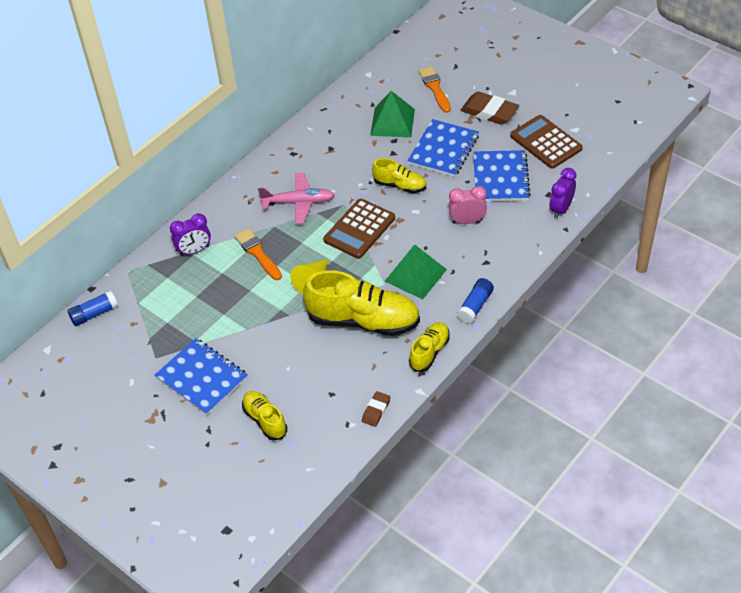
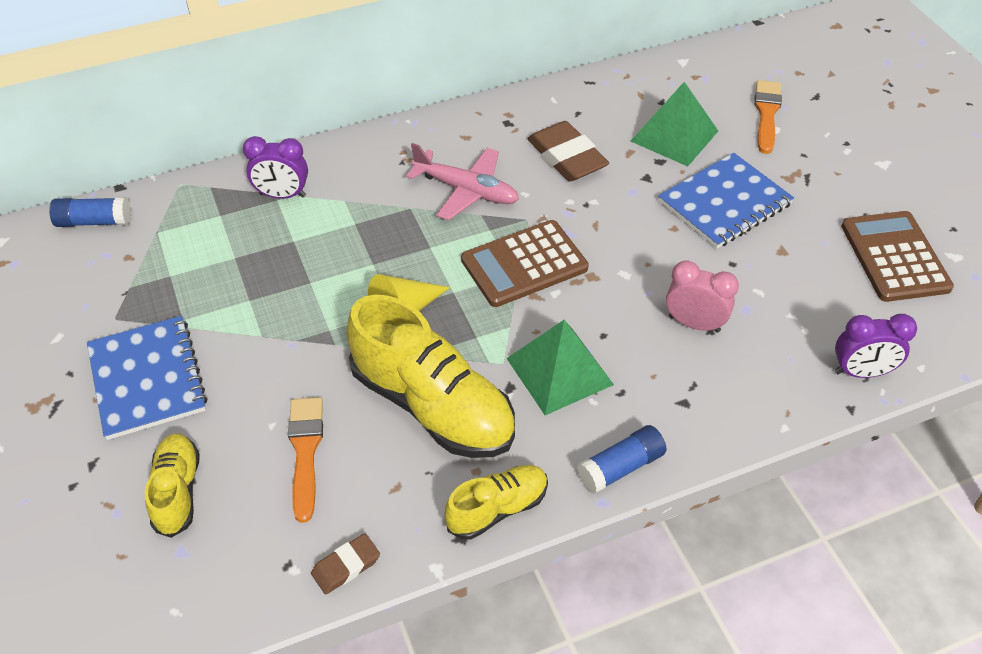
camera: 25 degrees right, 0 degrees up
orange brush [235,228,282,280] -> orange brush moved to [288,397,323,523]
yellow shoe [372,158,426,193] -> none
brown eraser [461,92,519,125] -> brown eraser moved to [527,121,609,182]
blue notebook [473,150,531,201] -> none
purple clock [549,168,576,219] -> purple clock turned 150 degrees counterclockwise [835,314,917,378]

